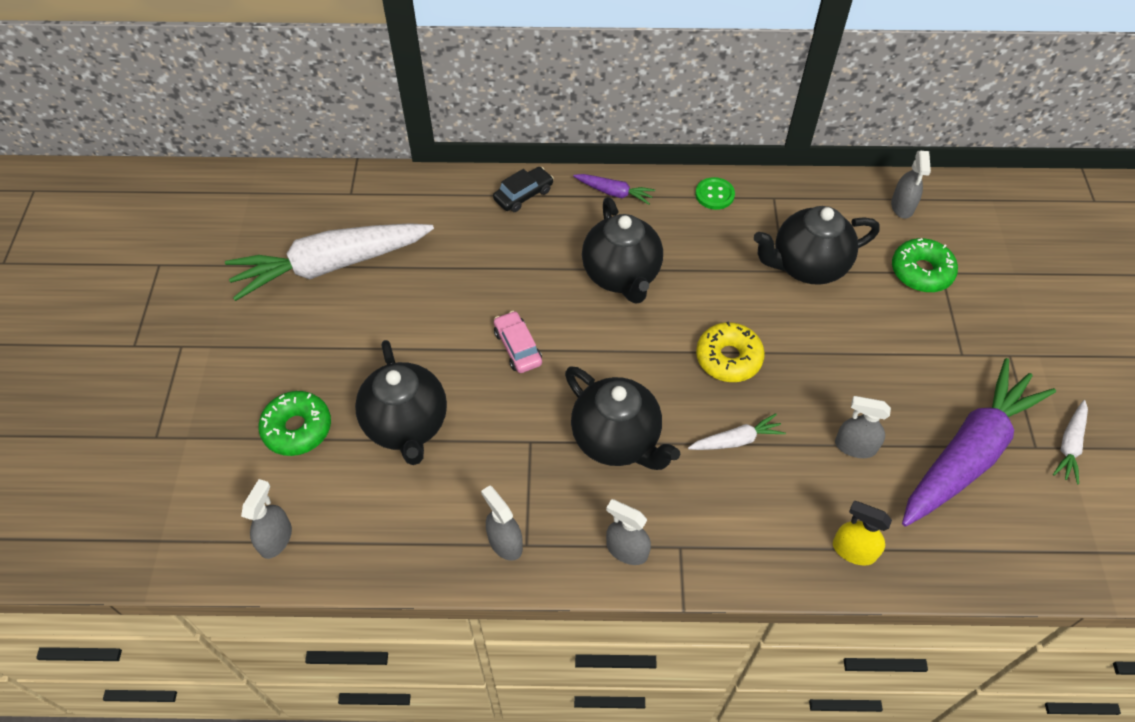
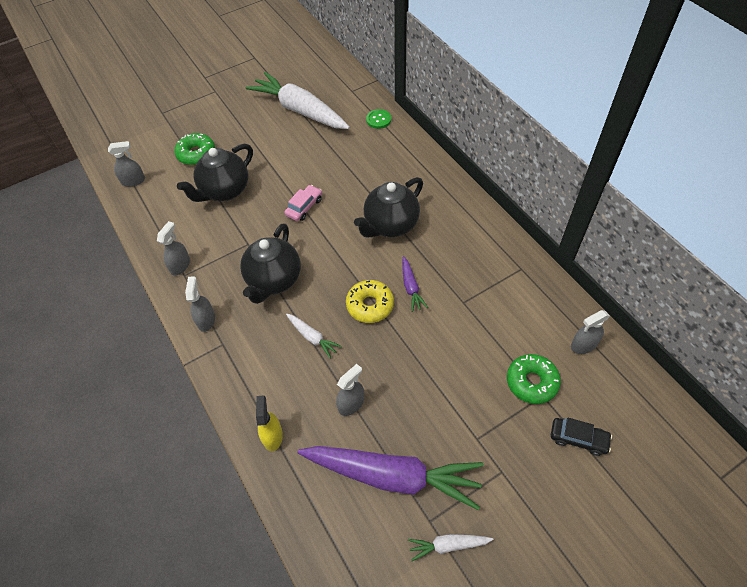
camera: 60 degrees right, 0 degrees up
black car [493,167,554,212] -> black car moved to [551,418,612,456]
purple carrot [573,174,655,205] -> purple carrot moved to [402,256,428,312]
green button [695,177,735,210] -> green button moved to [366,109,391,129]
black teapot [754,206,880,285] -> none
grey spray bottle [835,396,891,458] -> grey spray bottle turned 60 degrees clockwise [336,364,364,416]

